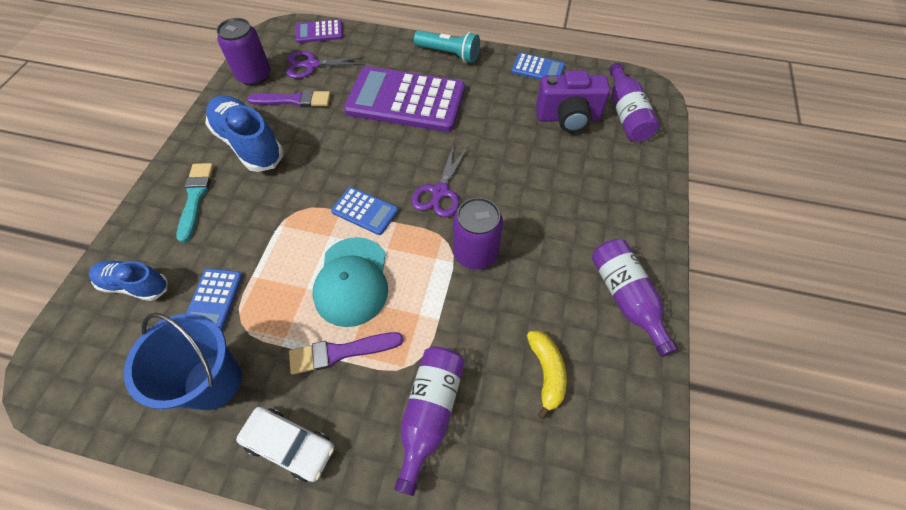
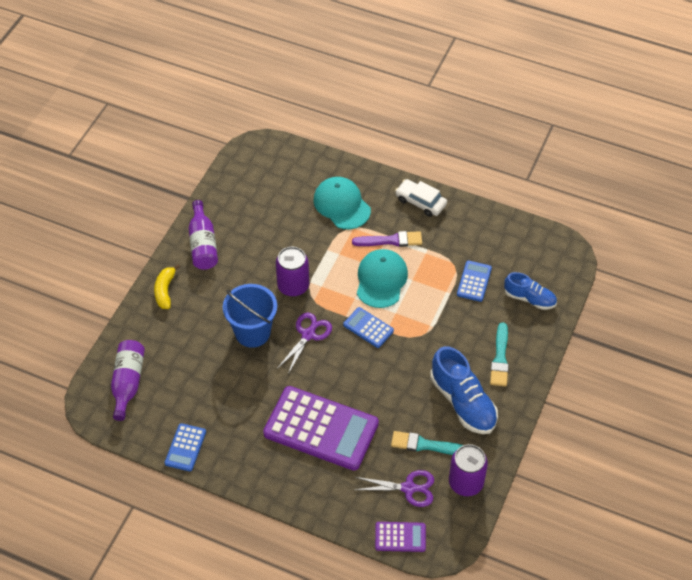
camera: 170 degrees left, 5 degrees down
blue bucket [124,313,242,410] -> blue bucket moved to [223,284,277,348]
purple brush [247,90,330,107] -> turquoise brush [391,431,463,455]
purple bottle [394,346,465,496] -> turquoise cap [313,177,371,229]
turquoise flashlight [414,30,480,63] -> none
blue calculator [511,53,565,80] -> blue calculator turned 105 degrees counterclockwise [165,423,206,471]
yellow banana [527,331,567,420] -> yellow banana moved to [154,264,180,309]
purple camera [536,70,610,133] -> none

